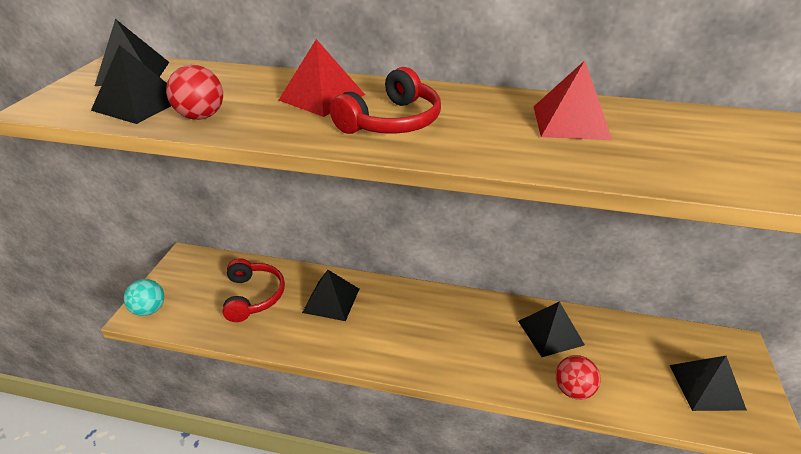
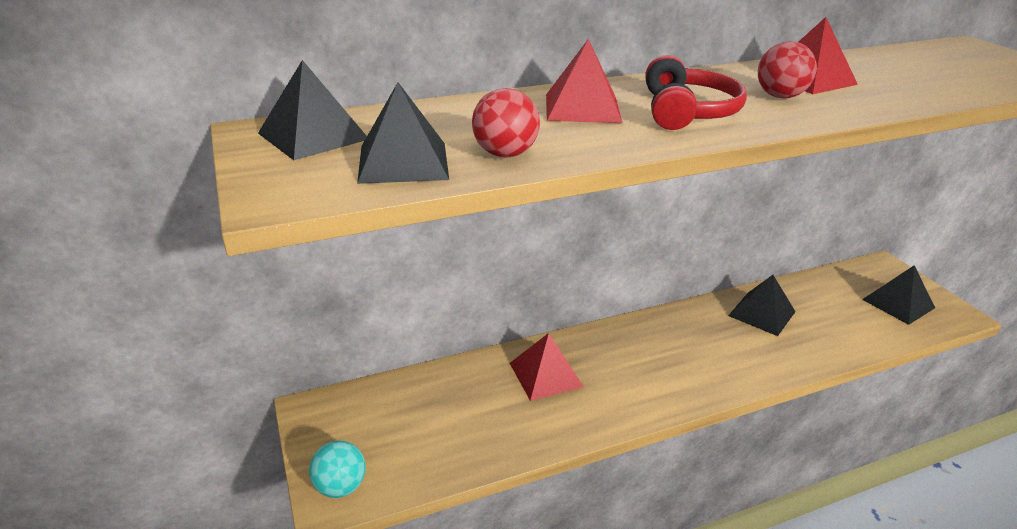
camera: 35 degrees left, 5 degrees down
red headphones [222,258,285,322] -> none
black pyramid [302,270,359,321] -> red pyramid [510,333,584,401]
red ball [555,355,600,400] -> red ball moved to [758,41,817,99]

